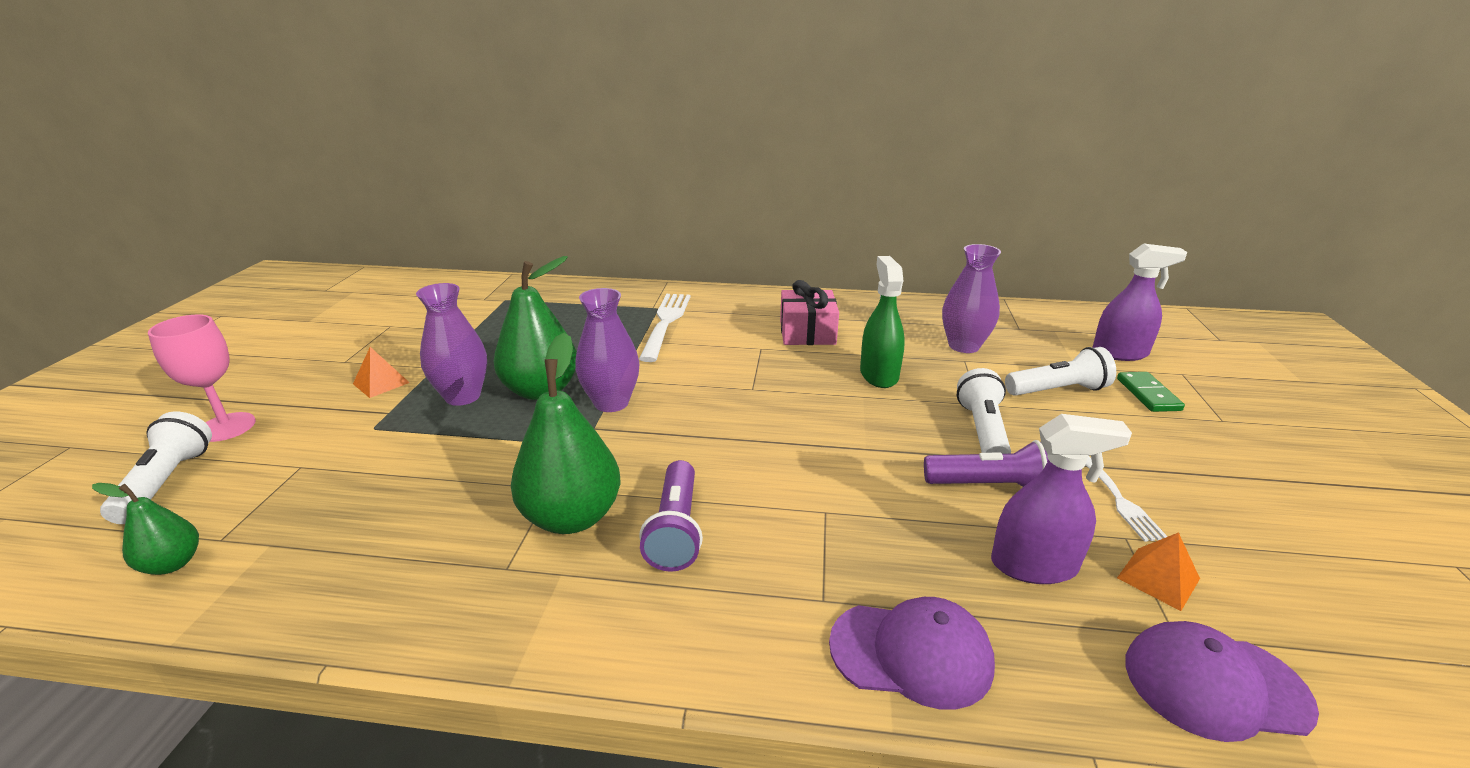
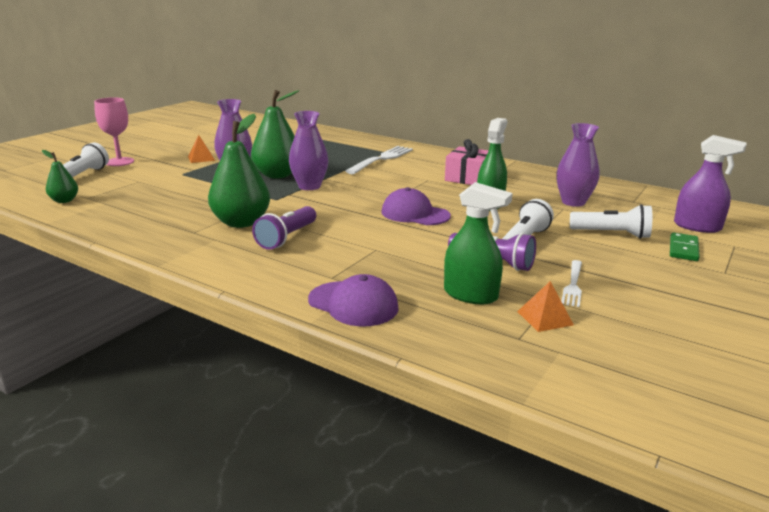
camera: 25 degrees right, 5 degrees down
purple spray bottle [991,414,1132,584] -> green spray bottle [444,182,513,304]
purple cap [1125,621,1319,742] -> purple cap moved to [381,187,451,225]

